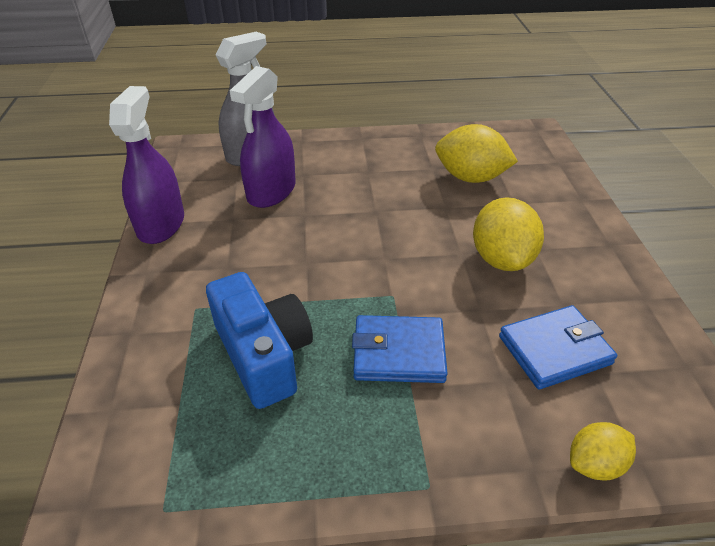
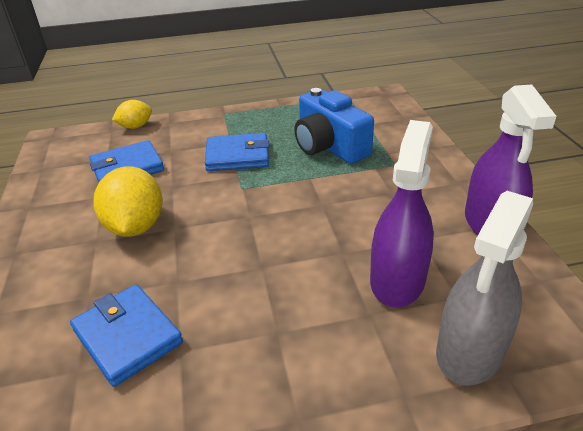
camera: 175 degrees right, 5 degrees down
yellow lemon [435,124,518,183] -> blue wallet [70,284,183,387]

